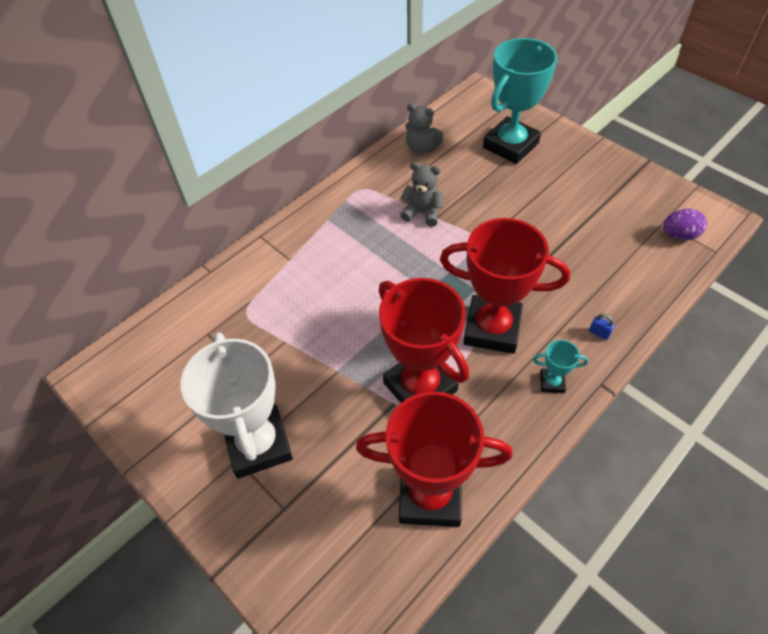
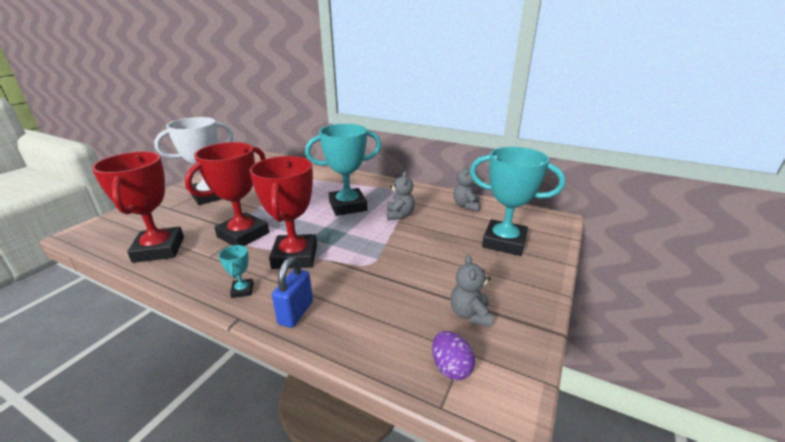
camera: 70 degrees right, 25 degrees down
blue padlock [589,314,615,340] -> blue padlock [272,257,313,328], size x2.22
none -> turquoise trophy [305,124,381,216]
none -> grey teddy bear [451,255,493,327]

